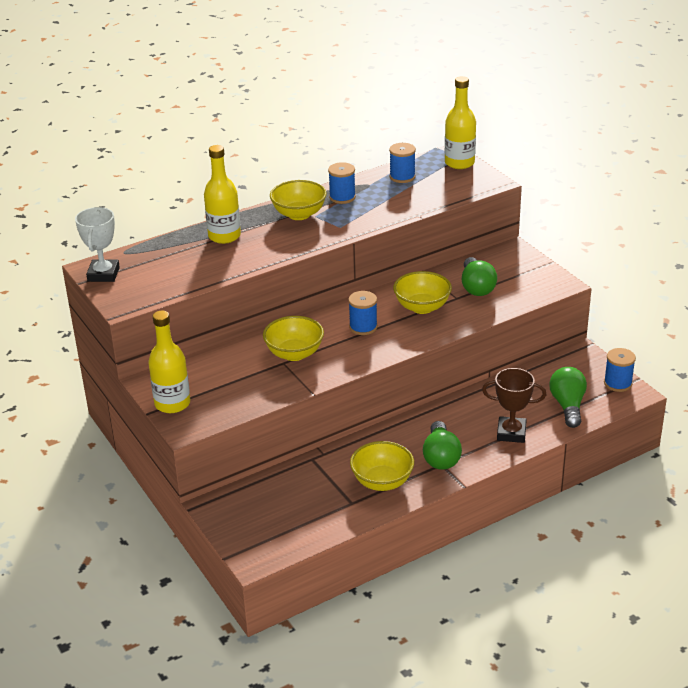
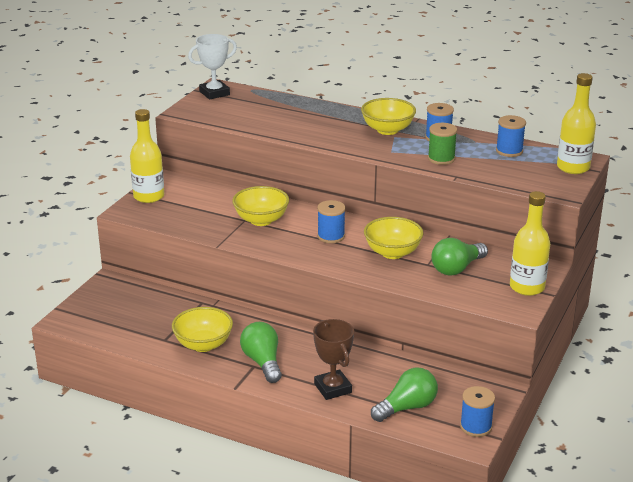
camera: 55 degrees right, 5 degrees down
yellow bottle [204,145,241,244] -> yellow bottle moved to [510,191,550,296]
green light bulb [423,421,462,470] -> green light bulb turned 105 degrees clockwise [240,322,282,383]
none -> green spool [428,123,457,165]

